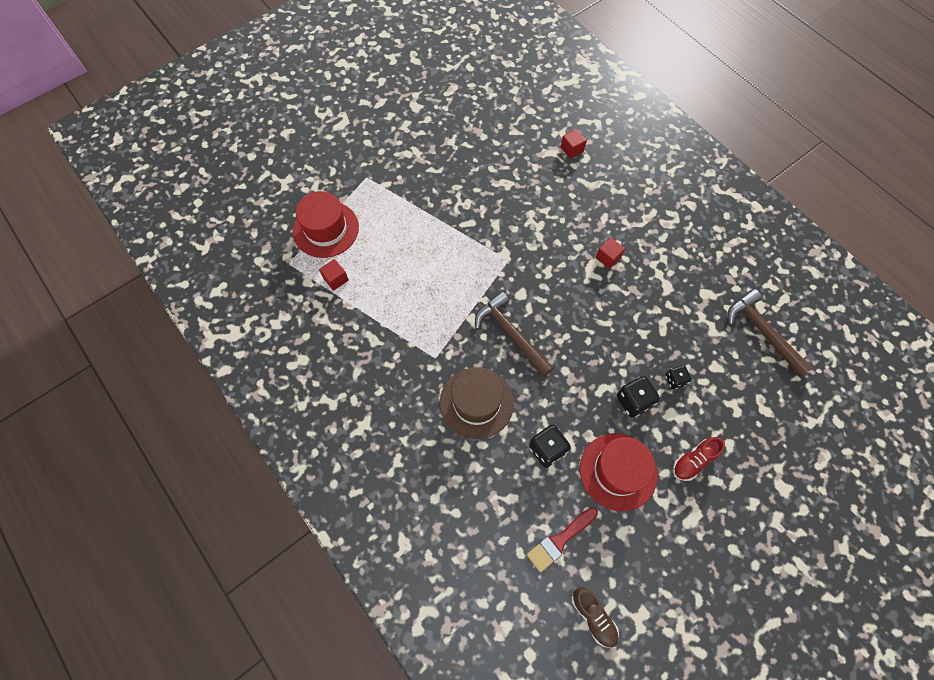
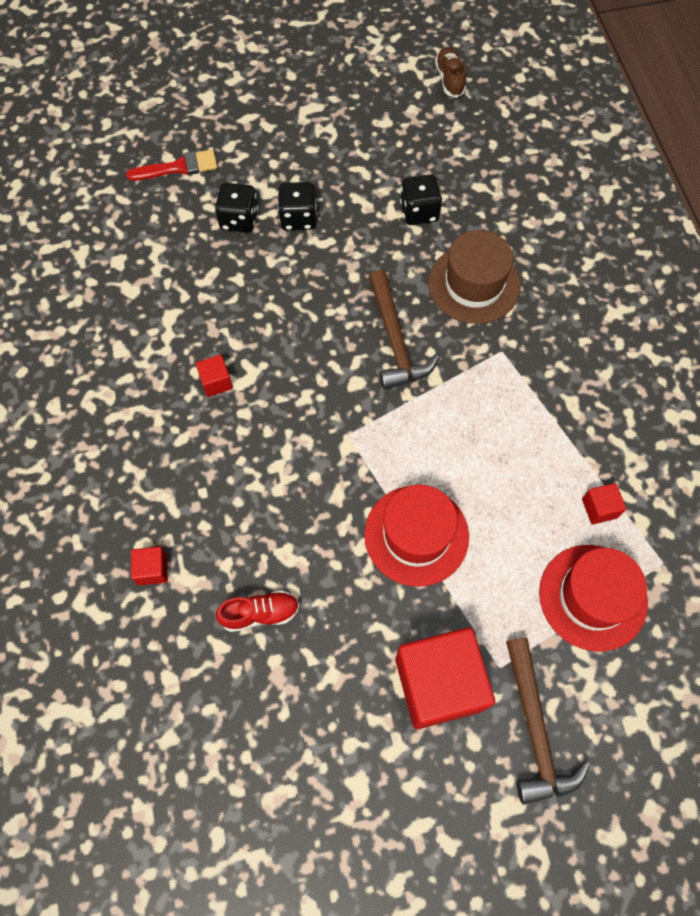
camera: 155 degrees left, 0 degrees up
red brush [527,507,598,572] -> red brush moved to [126,149,217,181]
red hat [580,433,658,511] -> red hat moved to [364,485,469,587]
black dice [665,365,692,389] -> black dice [215,183,258,233], size x1.61
red shoe [673,437,725,481] -> red shoe moved to [216,590,300,632]
brown hammer [728,289,812,377] -> brown hammer moved to [506,637,590,805]
none -> red cube [395,627,495,729]

